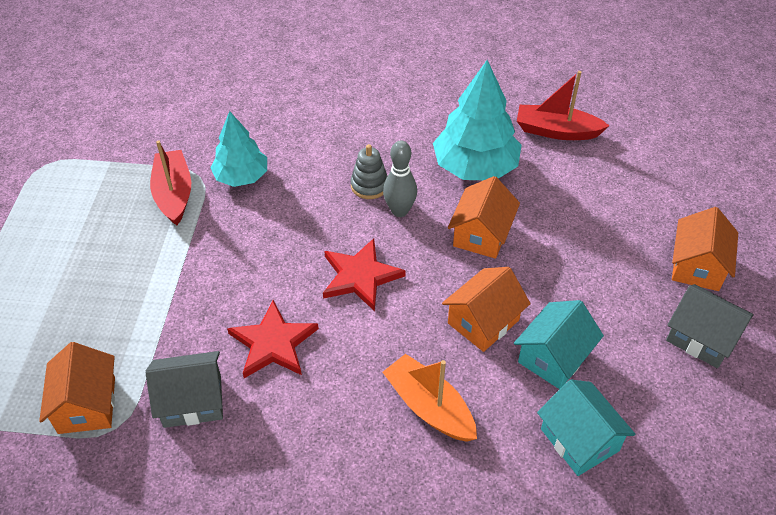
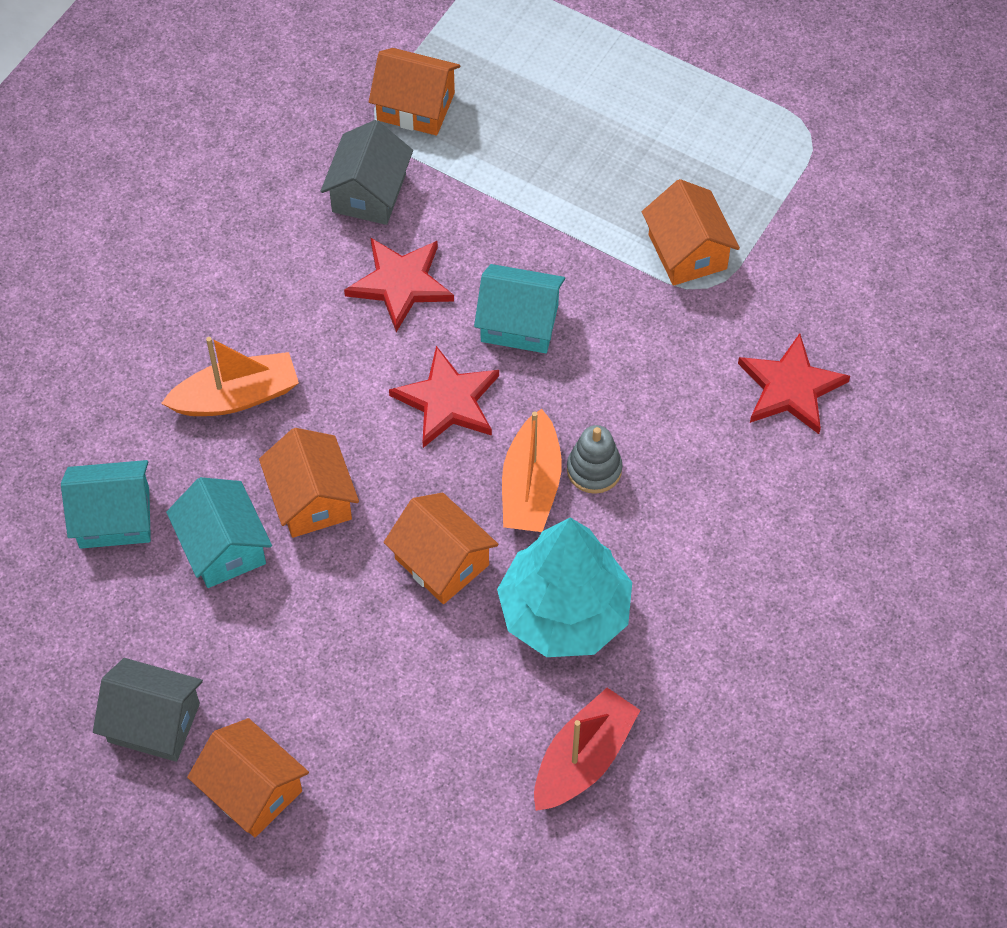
camera: 115 degrees right, 10 degrees up
red boat [150,140,191,226] -> orange house [642,179,740,286]
turquoise tree [210,111,267,187] -> none
grey bowling pin [383,140,417,217] -> orange boat [502,409,562,532]
grey house [666,284,754,368] -> grey house turned 45 degrees clockwise [93,658,203,762]
none -> turquoise house [474,264,565,353]
none -> red star [738,333,850,434]

